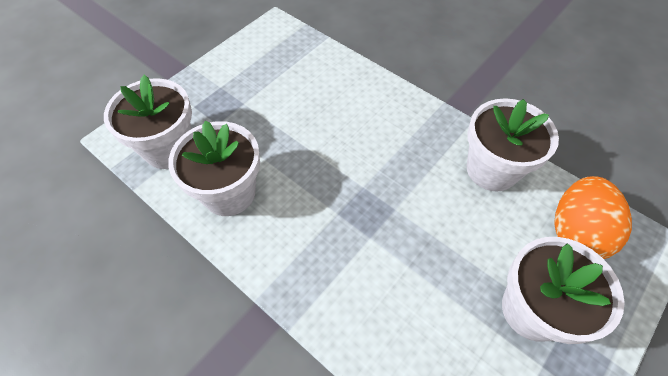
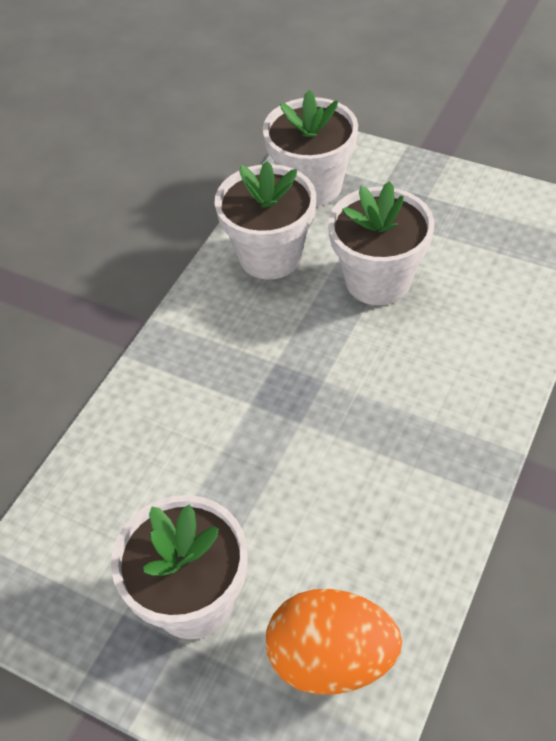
camera: 80 degrees right, 5 degrees down
white flower pot [467,98,559,191] -> white flower pot moved to [328,181,434,305]

